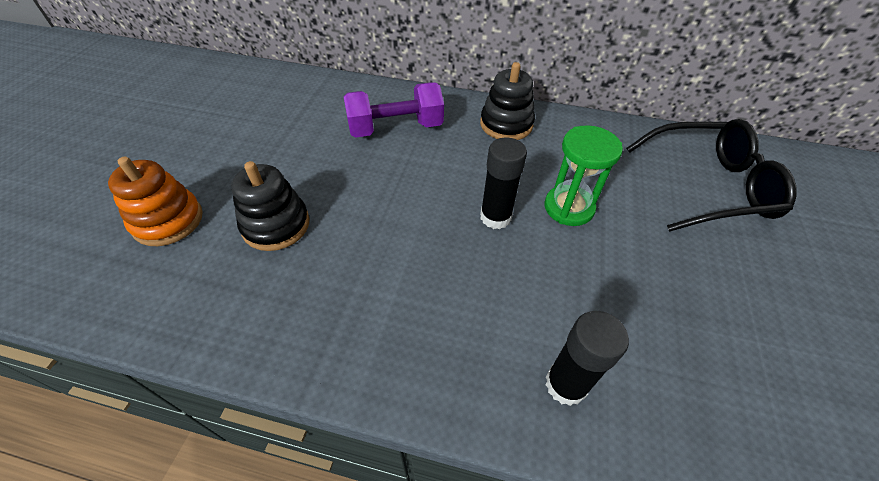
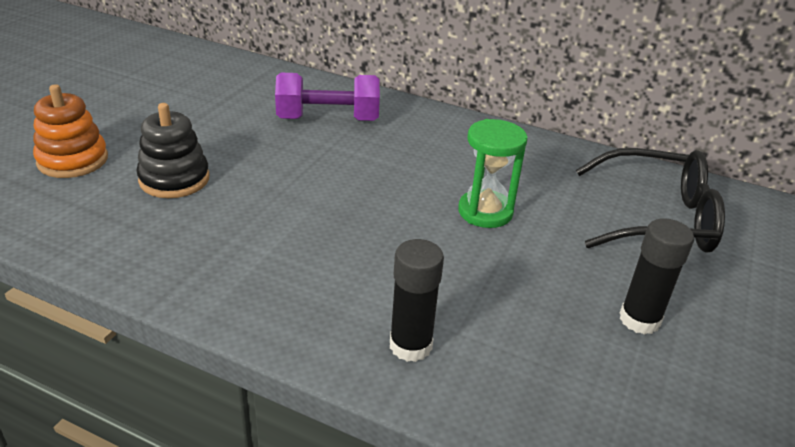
camera: 10 degrees right, 15 degrees down
black stacking toy [480,62,535,140] -> none
black glue stick [480,138,527,229] -> black glue stick moved to [620,218,694,335]

